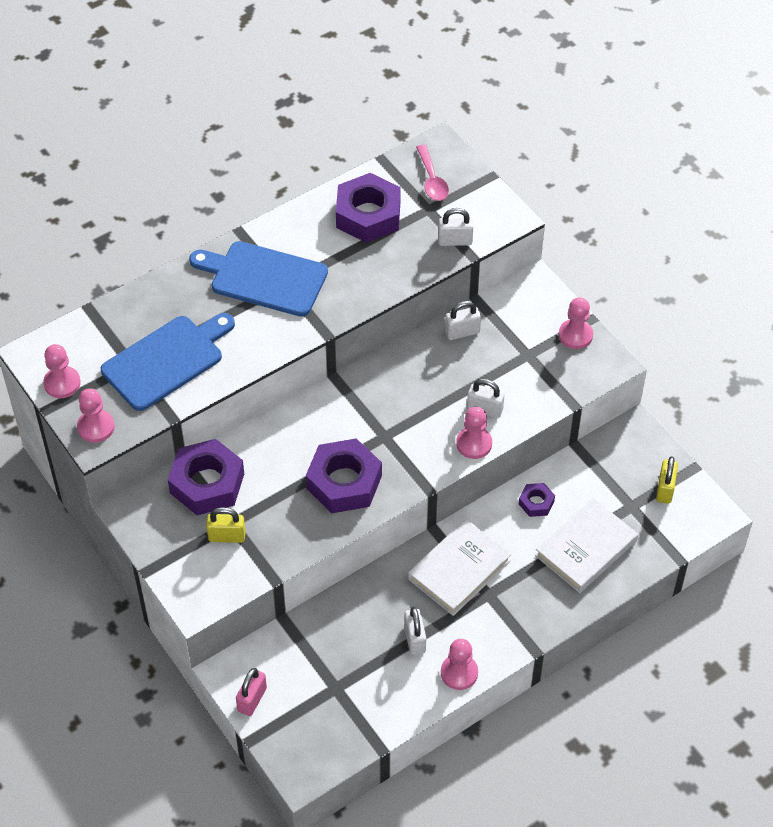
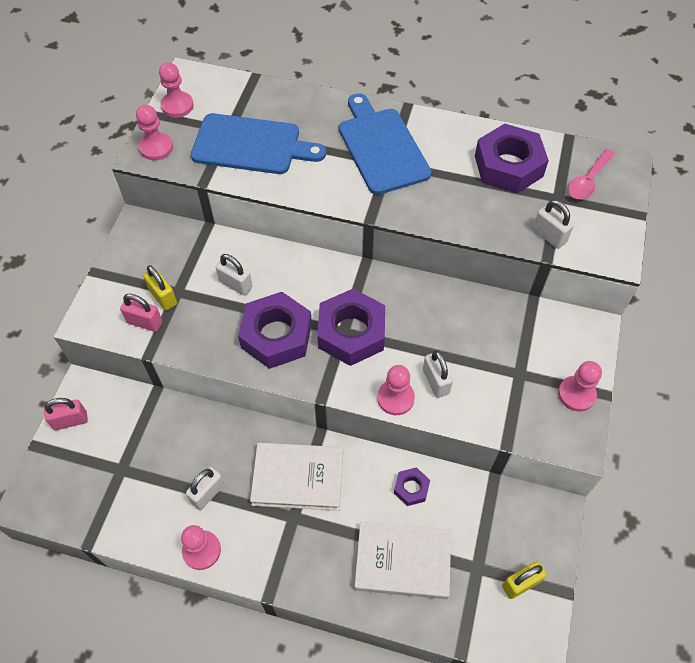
camera: 50 degrees right, 5 degrees up
purple nut [168,439,244,515] -> purple nut moved to [317,289,385,366]
white padlock [445,301,481,340] -> white padlock moved to [216,254,252,296]
none -> pink padlock [120,294,162,332]

